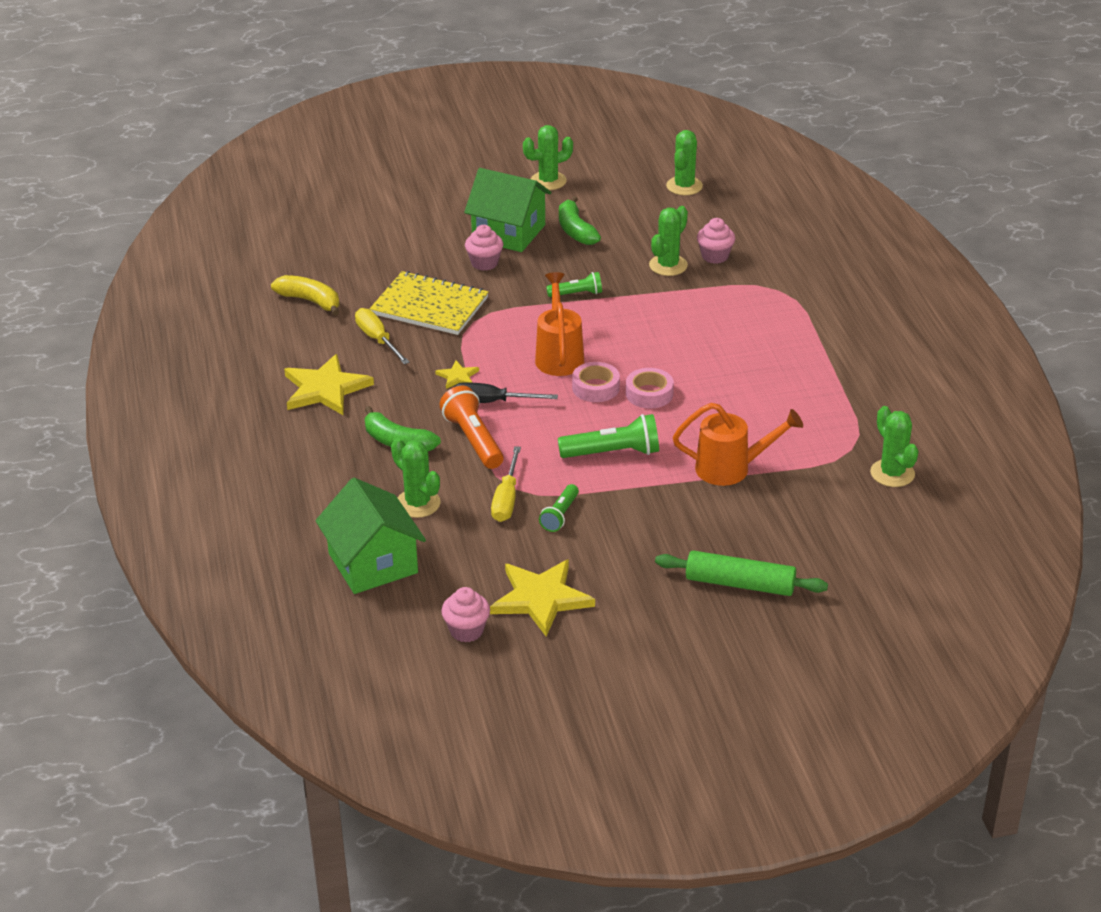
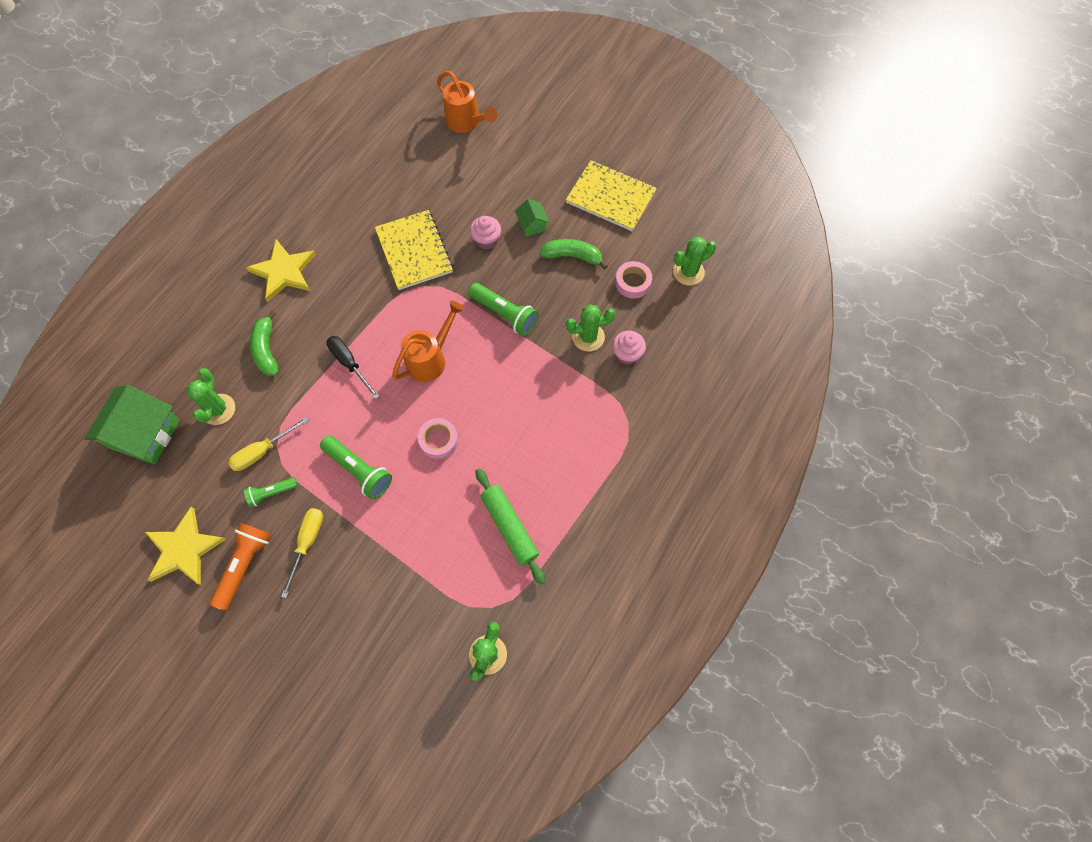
camera: 45 degrees right, 30 degrees up
yellow banana [271,275,339,316] -> none
yellow screwdriver [355,308,410,364] -> yellow screwdriver moved to [281,508,323,598]
yellow star [435,360,479,389] -> none
orange flashlight [440,386,504,469] -> orange flashlight moved to [210,522,271,611]
pink cupcake [441,587,490,642] -> none
green house [464,168,551,252] -> green house [515,199,549,237], size x0.49
green cactus [523,125,573,190] -> yellow notebook [566,160,657,231]
green flashlight [546,272,602,297] -> green flashlight [468,283,538,336], size x1.64
green banana [559,196,601,245] -> green banana turned 75 degrees clockwise [540,239,608,270]
pink tape [572,362,620,402] -> pink tape moved to [615,261,652,299]
green rolling pin [655,550,828,596] -> green rolling pin moved to [476,469,545,584]
orange watering can [673,403,803,486] -> orange watering can moved to [437,71,497,133]

